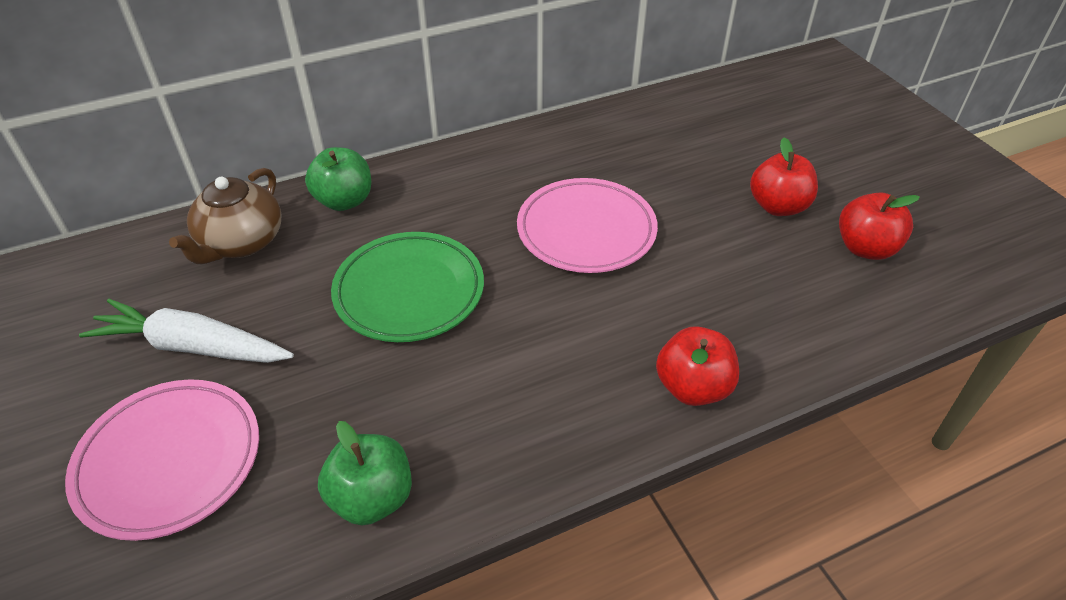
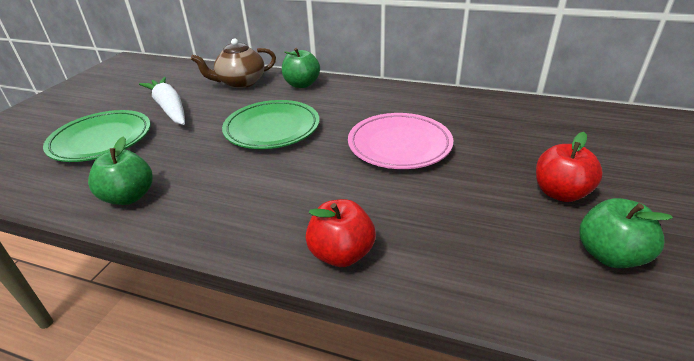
camera: 45 degrees right, 10 degrees down
pink plate [65,379,259,541] -> green plate [43,110,151,162]
red apple [839,192,920,260] -> green apple [579,198,673,268]

